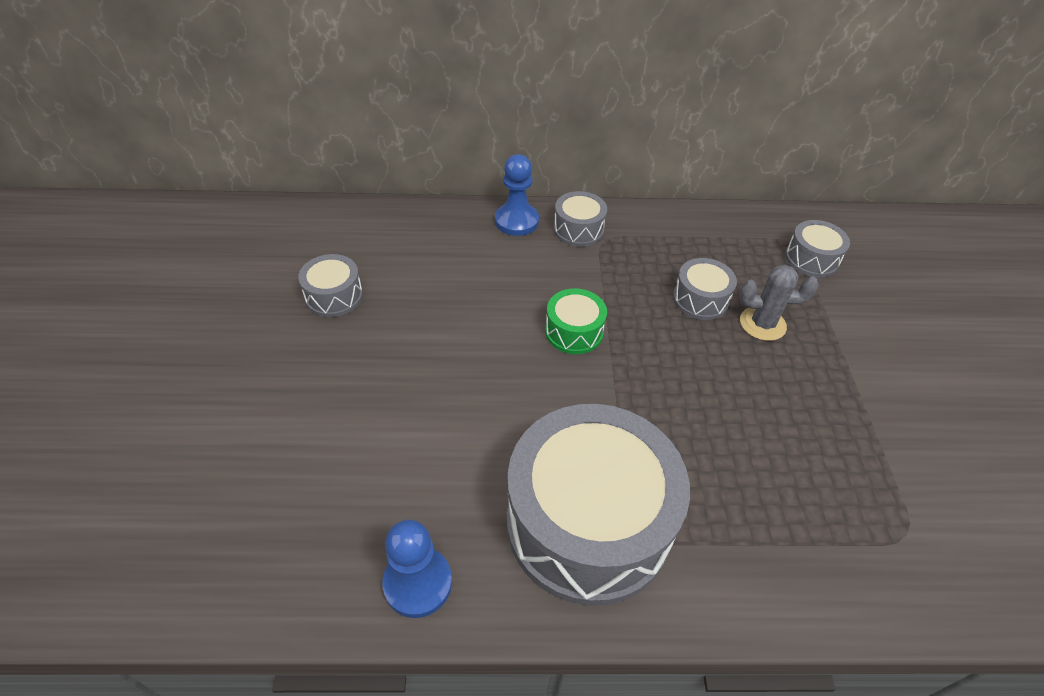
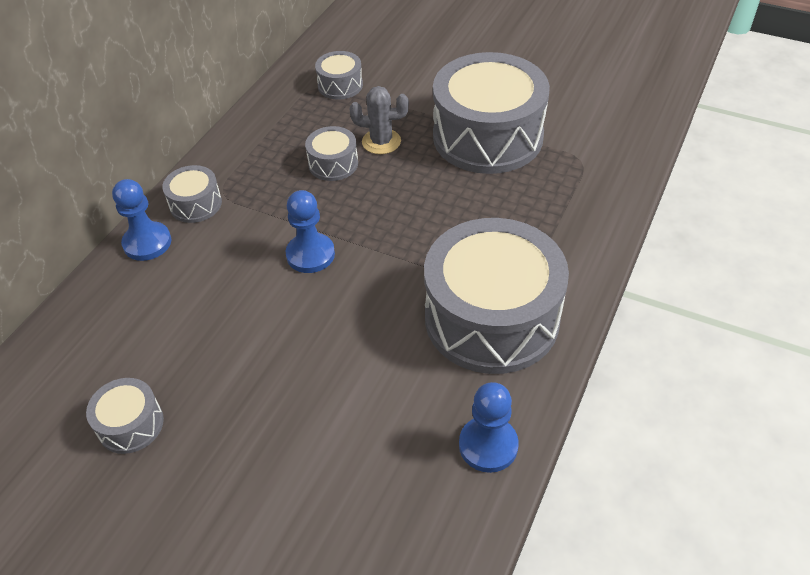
camera: 60 degrees left, 0 degrees up
green drum [545,288,607,354] -> blue pawn [286,190,335,273]
grey cactus [739,265,819,341] -> grey cactus turned 60 degrees clockwise [350,86,409,154]
none -> grey drum [433,52,550,174]

